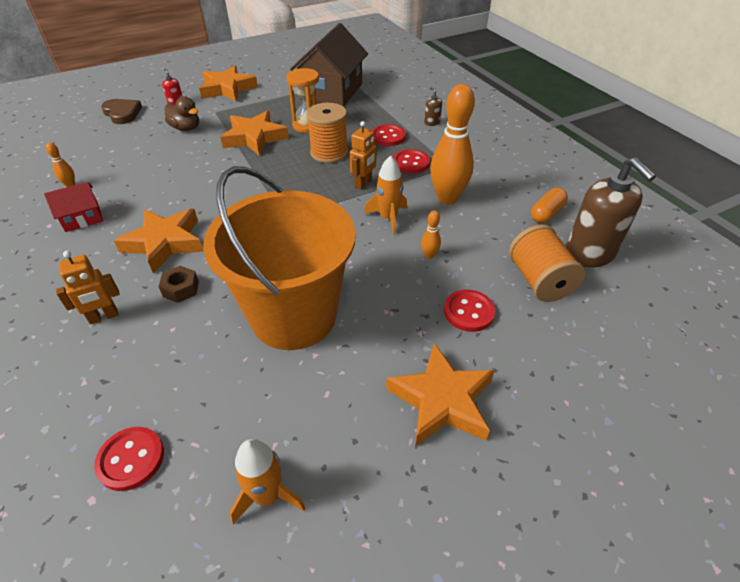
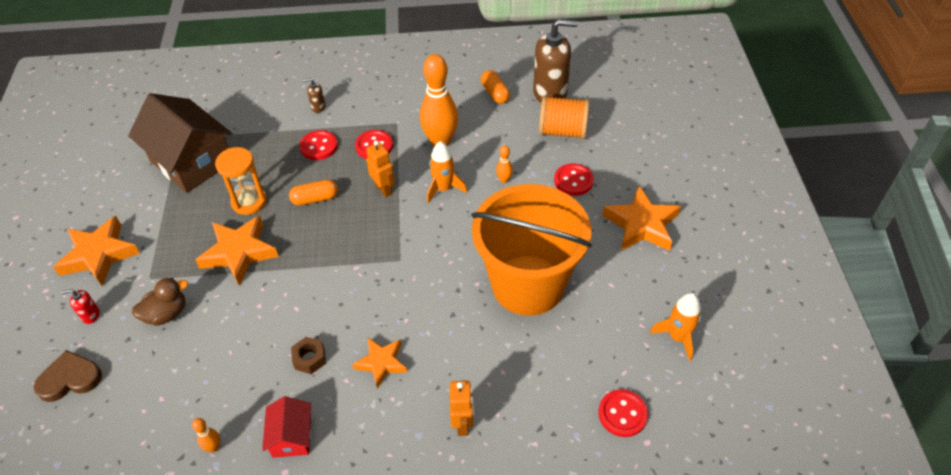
camera: 65 degrees left, 5 degrees up
orange star [114,209,204,273] -> orange star [352,338,407,389], size x0.63
brown nut [159,266,199,303] -> brown nut moved to [291,337,326,374]
orange spool [306,103,348,163] -> orange capsule [289,179,338,206]

